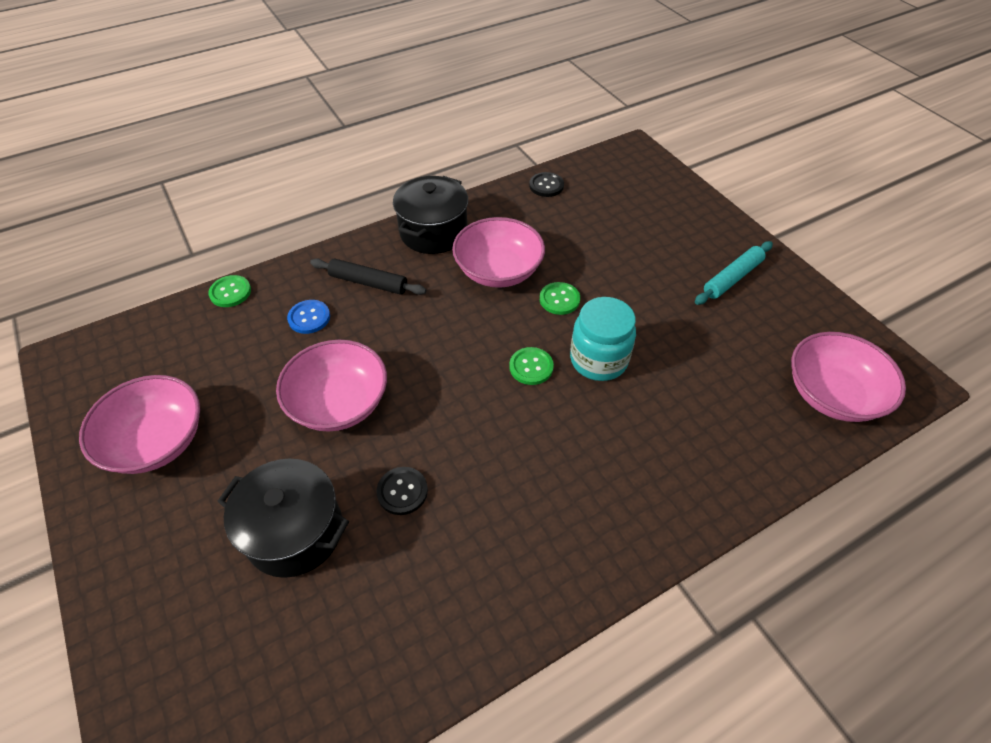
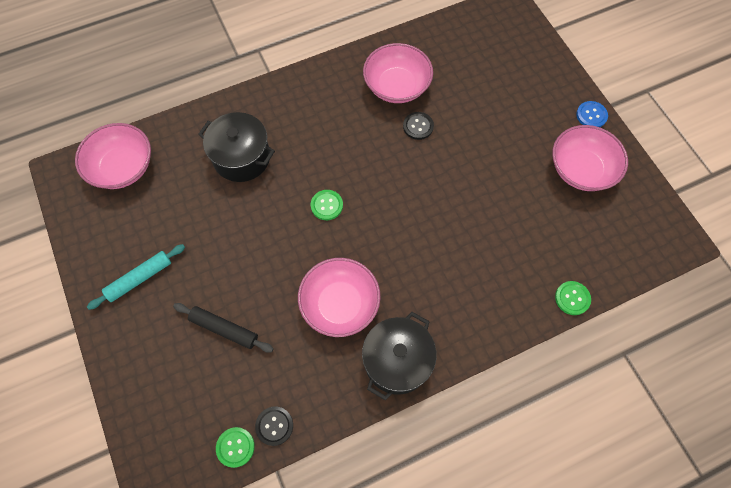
camera: 175 degrees left, 15 degrees up
black pot [217,459,349,578] -> black pot moved to [198,112,275,182]
pink bowl [276,340,387,432] -> pink bowl moved to [363,43,433,103]
blue button [287,300,330,334] -> blue button moved to [576,101,608,127]
black rolling pin [310,259,426,295] -> black rolling pin moved to [173,303,274,353]
green button [540,282,580,315] -> green button moved to [216,427,255,468]
turquoise jar [570,297,636,381] -> none

